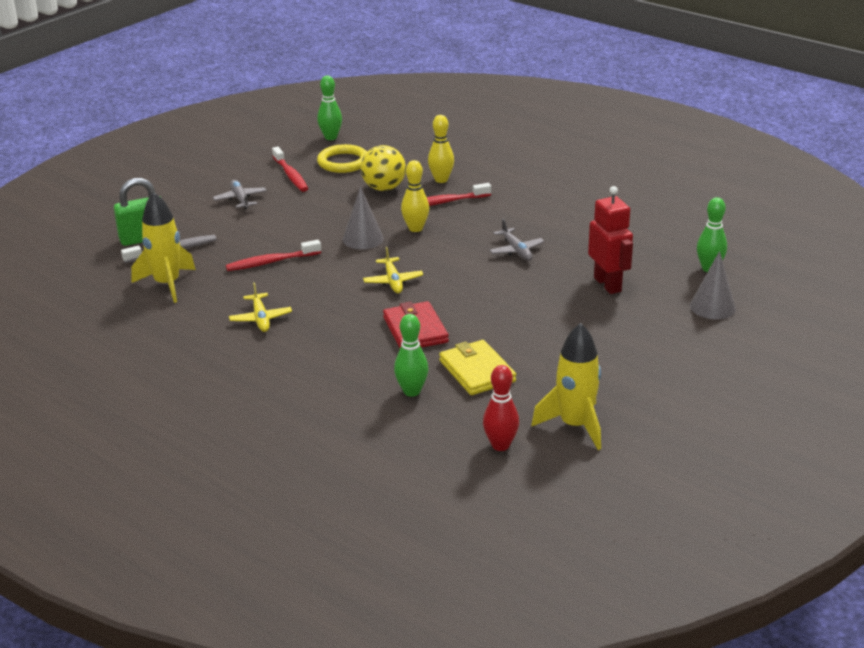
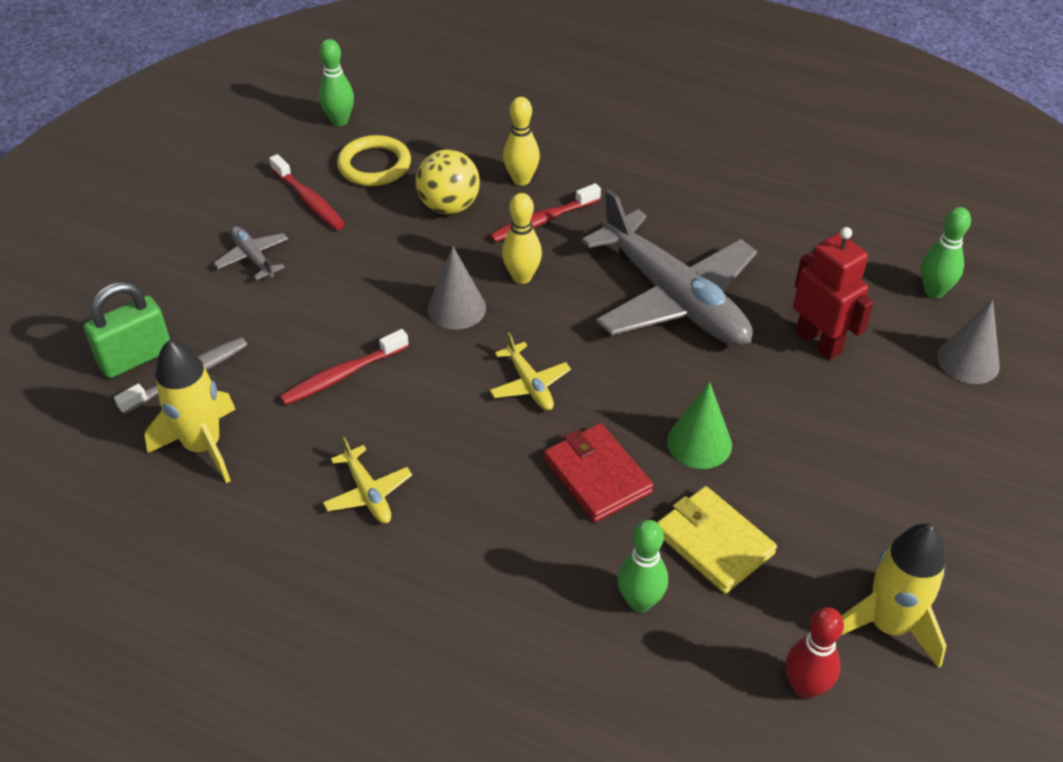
camera: 15 degrees left, 15 degrees up
grey plane [489,219,545,261] -> grey plane [581,189,757,346], size x2.40
none -> green cone [667,382,732,469]

